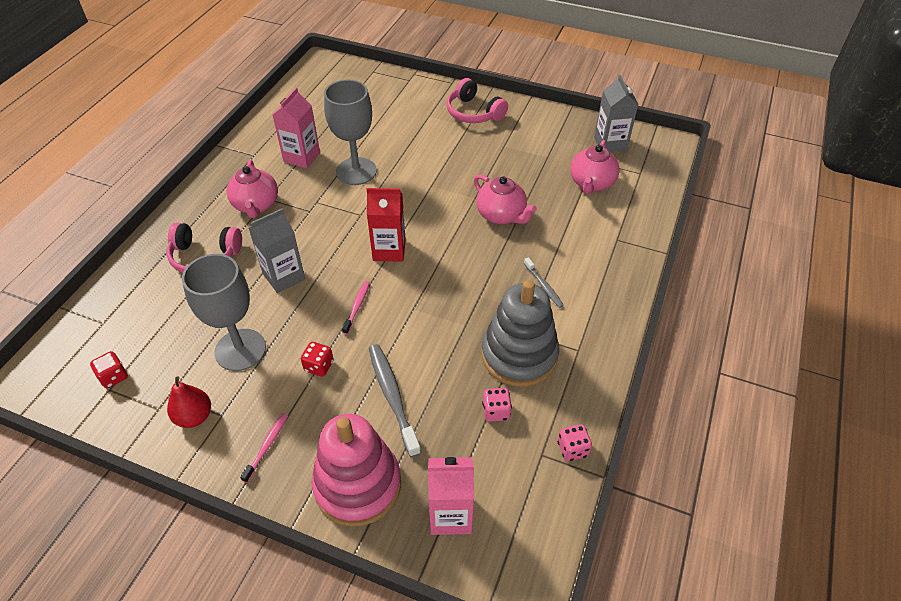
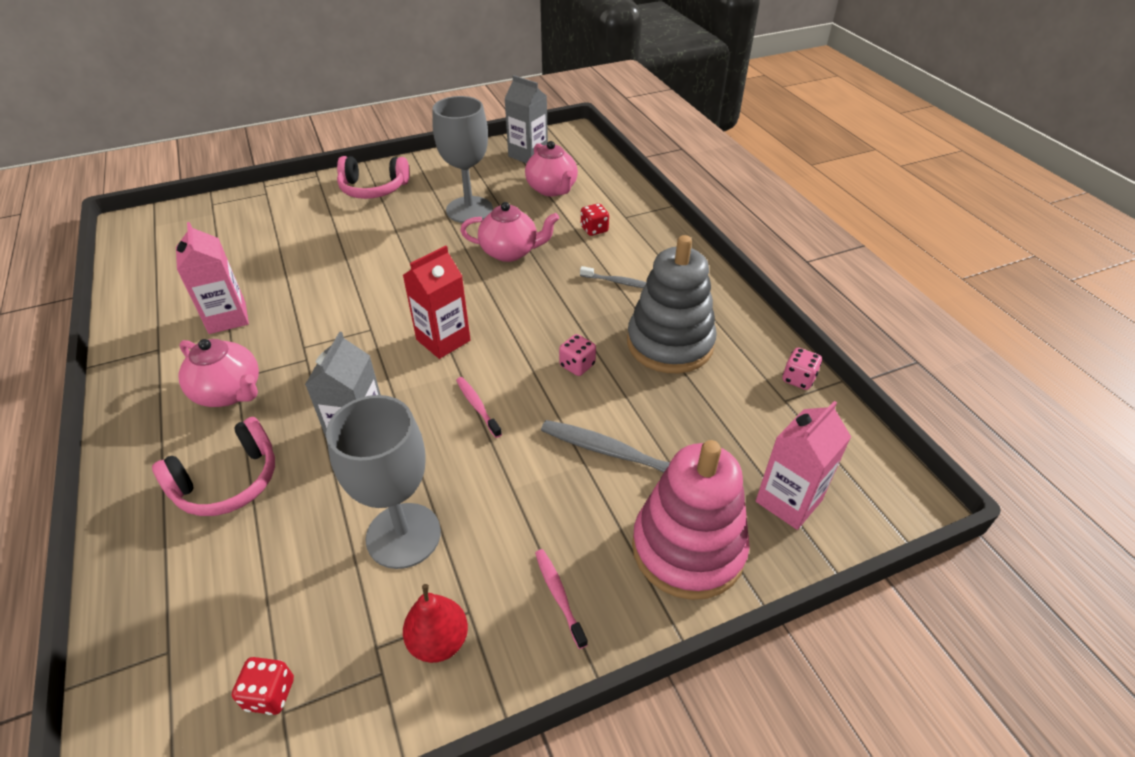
camera: 45 degrees left, 5 degrees down
red dice [301,342,334,377] -> red dice moved to [581,203,609,236]
grey goblet [324,80,377,185] -> grey goblet moved to [432,96,493,223]
pink dice [482,388,512,422] -> pink dice moved to [559,334,596,376]

